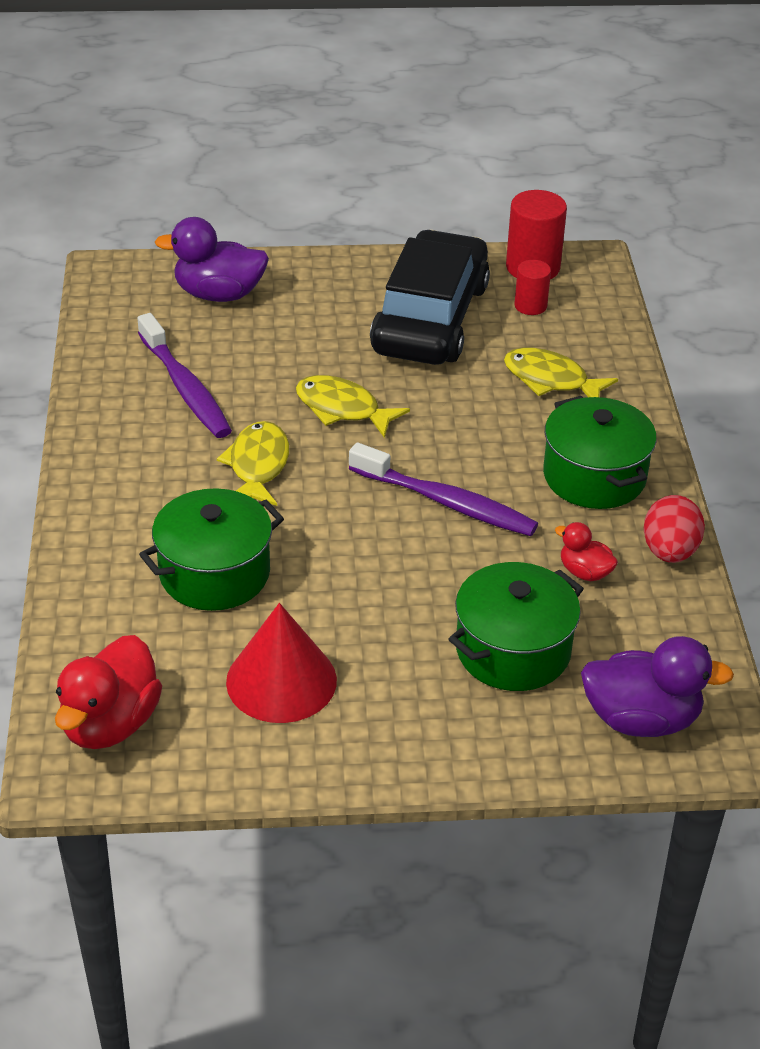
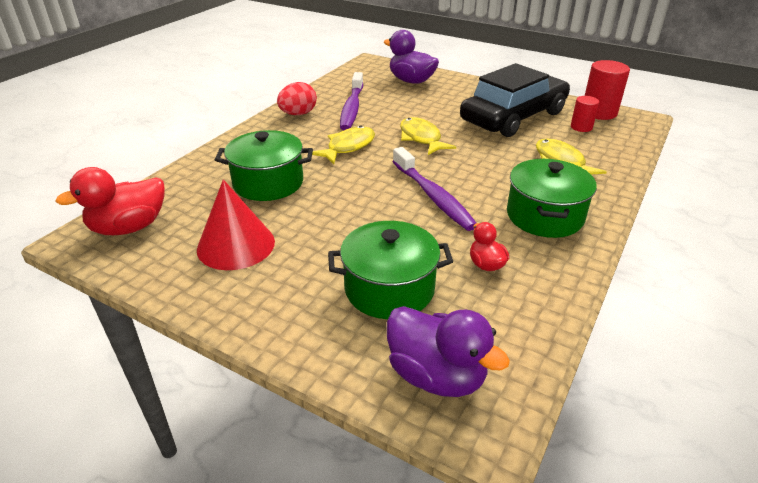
camera: 35 degrees right, 5 degrees down
red egg [643,495,705,563] -> red egg moved to [277,82,317,115]

